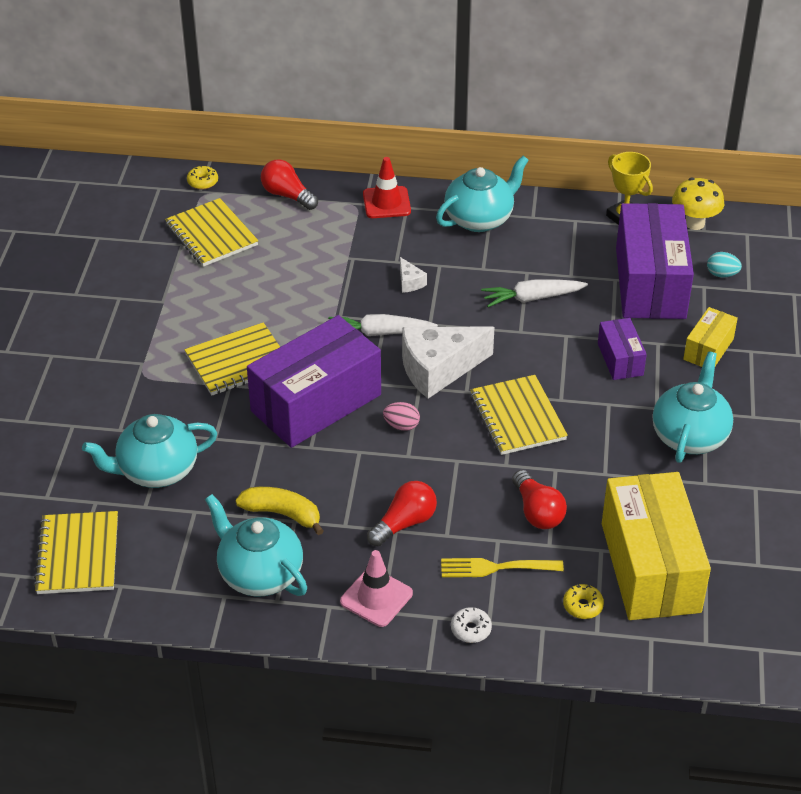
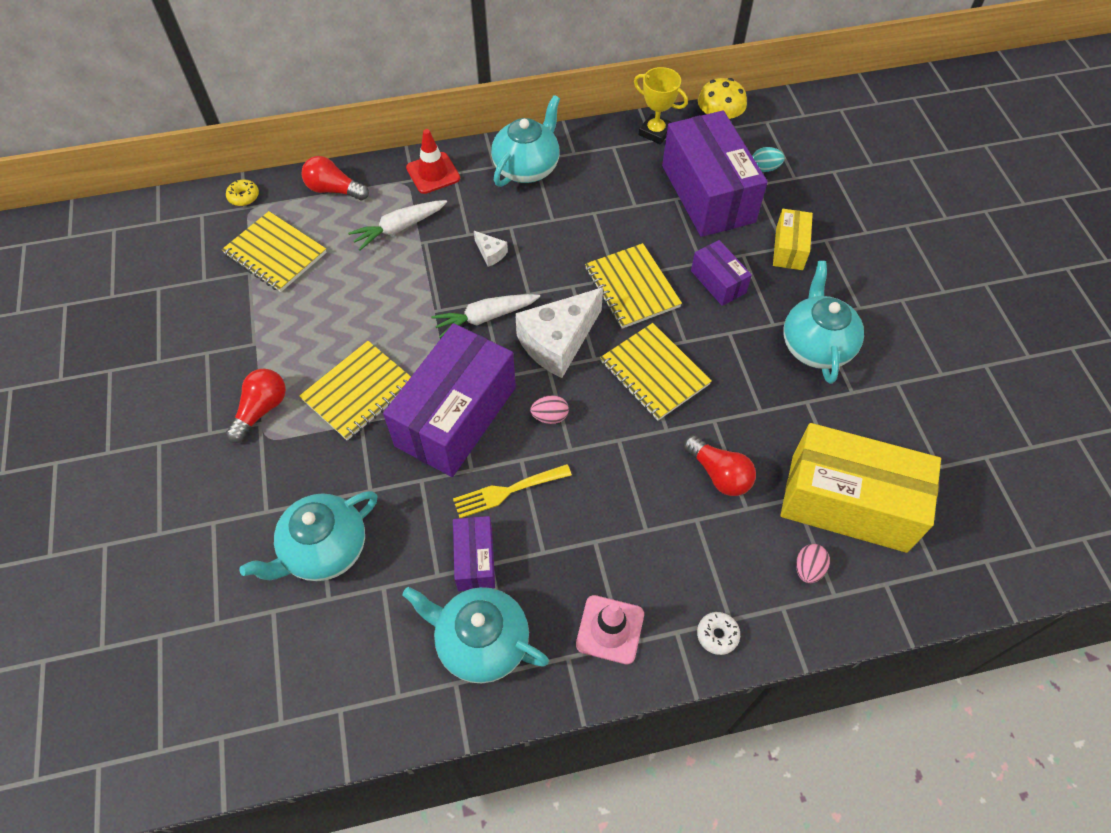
camera: 20 degrees left, 15 degrees up
yellow notebook [33,511,118,594] -> yellow notebook moved to [585,243,682,329]
yellow banana [236,487,324,535] -> purple box [453,516,495,591]
red light bulb [367,481,437,546] -> red light bulb moved to [226,369,286,443]
yellow fork [441,558,564,577] -> yellow fork moved to [453,464,572,518]
white carrot [481,279,588,307] -> white carrot moved to [348,200,447,250]
yellow donut [563,584,604,619] -> pink egg [796,544,830,583]
yellow box [602,472,711,620] -> yellow box turned 45 degrees counterclockwise [781,423,941,553]

